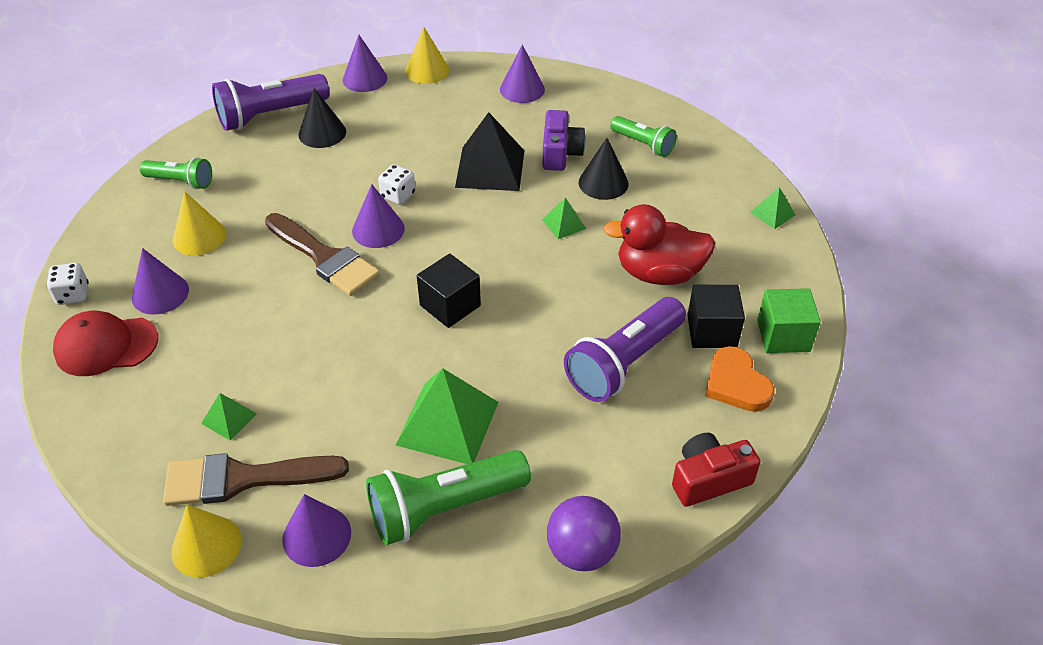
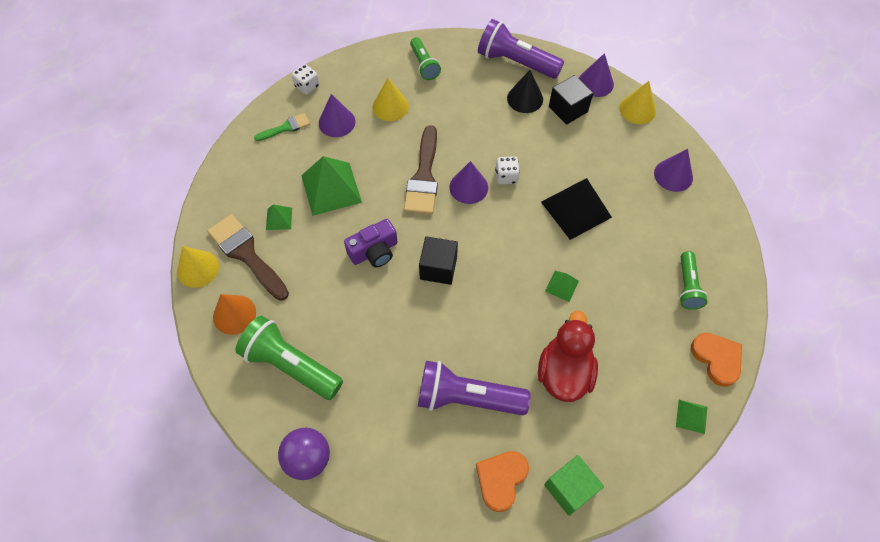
camera: 55 degrees right, 15 degrees up
red cap [53,311,158,376] -> green brush [254,113,310,141]
purple cone [282,494,351,567] -> orange cone [213,294,256,335]
green pyramid [396,368,498,464] -> green pyramid moved to [301,156,362,216]
purple camera [542,110,586,171] -> purple camera moved to [344,219,397,267]
black cone [579,138,628,200] -> none
red duck [603,204,715,285] -> red duck turned 45 degrees clockwise [538,310,598,402]
red camera [672,433,761,507] -> none
black cube [687,285,745,348] -> black cube moved to [549,75,593,125]
none -> orange heart [691,333,742,387]

